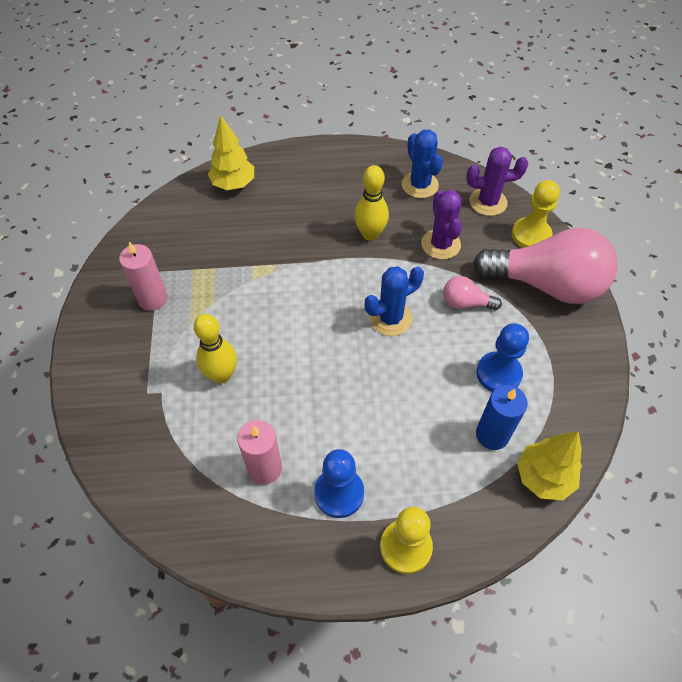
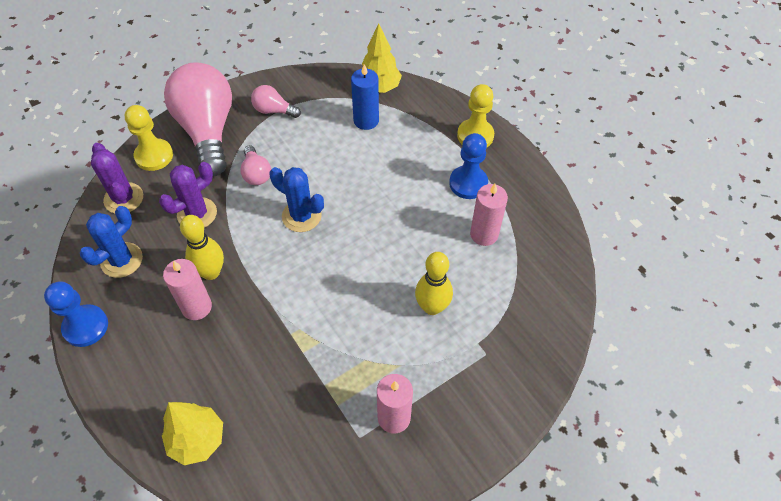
camera: 120 degrees left, 0 degrees up
blue pawn [476,323,529,392] -> blue pawn moved to [44,281,108,347]
none -> pink candle [163,259,212,320]
none -> pink light bulb [251,85,301,118]

